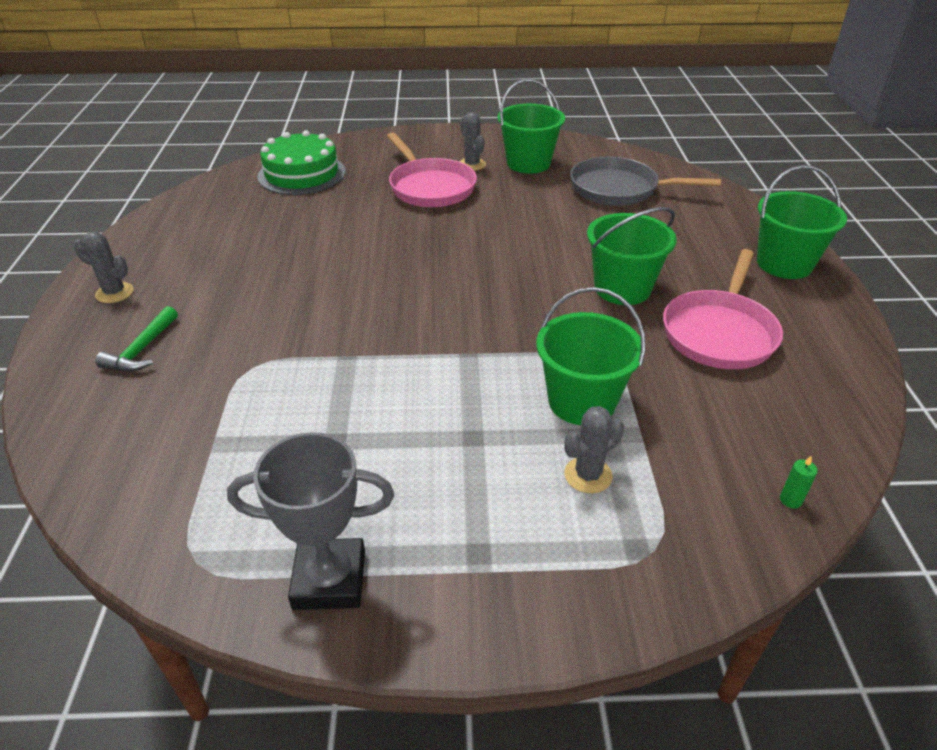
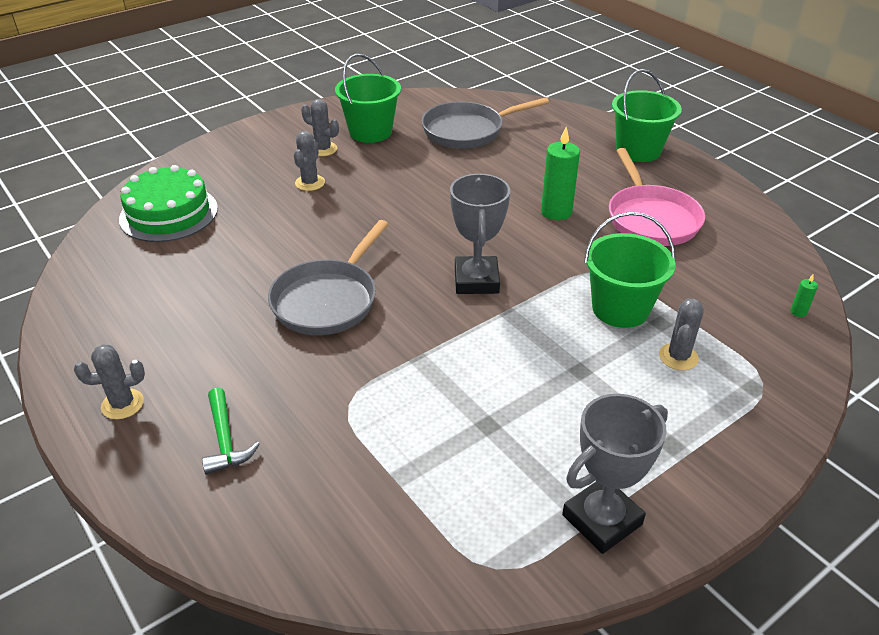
camera: 35 degrees left, 0 degrees up
pink pan [387,132,477,207] -> grey cactus [294,131,325,191]
green bucket [587,207,677,305] -> green candle [541,127,580,220]
none -> grey pan [268,220,389,335]
none -> grey trophy [450,173,510,294]

